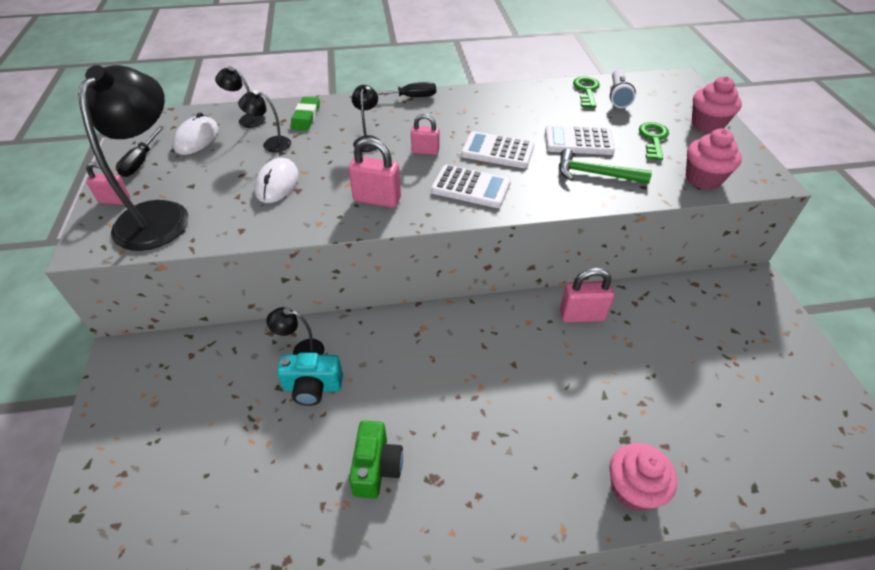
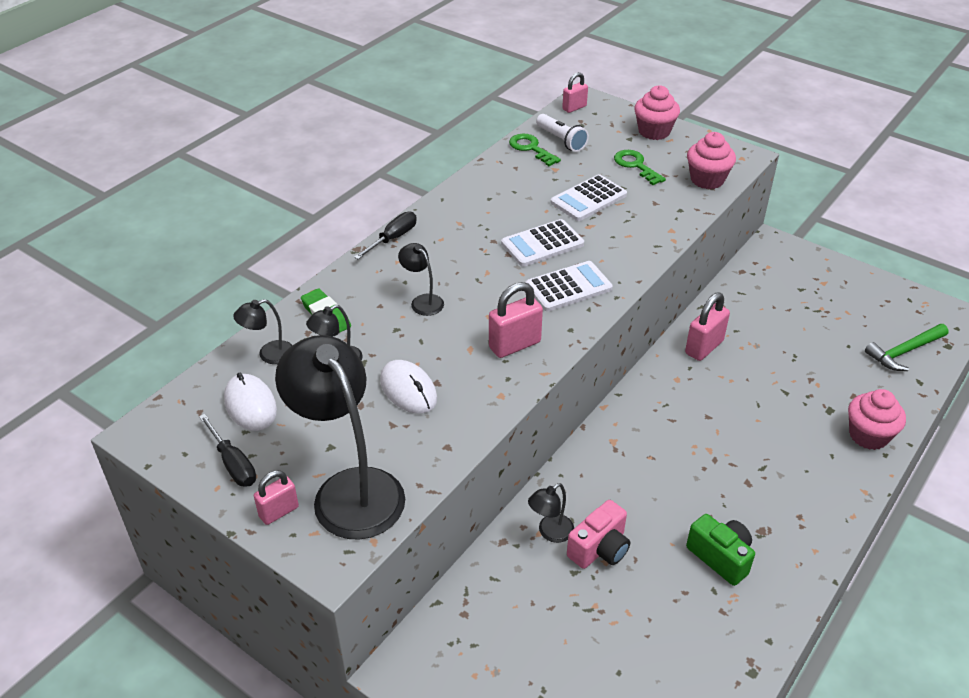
camera: 45 degrees left, 5 degrees down
turquoise camera [277,353,343,406] -> pink camera [567,500,630,569]
pink padlock [411,114,439,155] -> pink padlock moved to [562,72,588,113]
green hammer [559,149,652,184] -> green hammer moved to [865,324,949,371]

